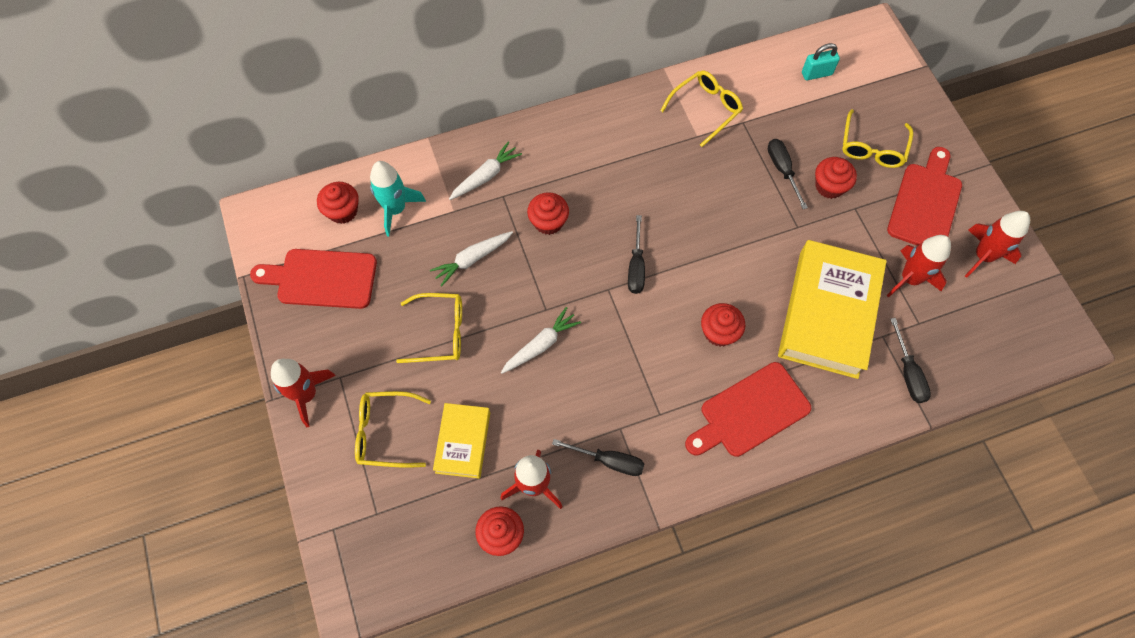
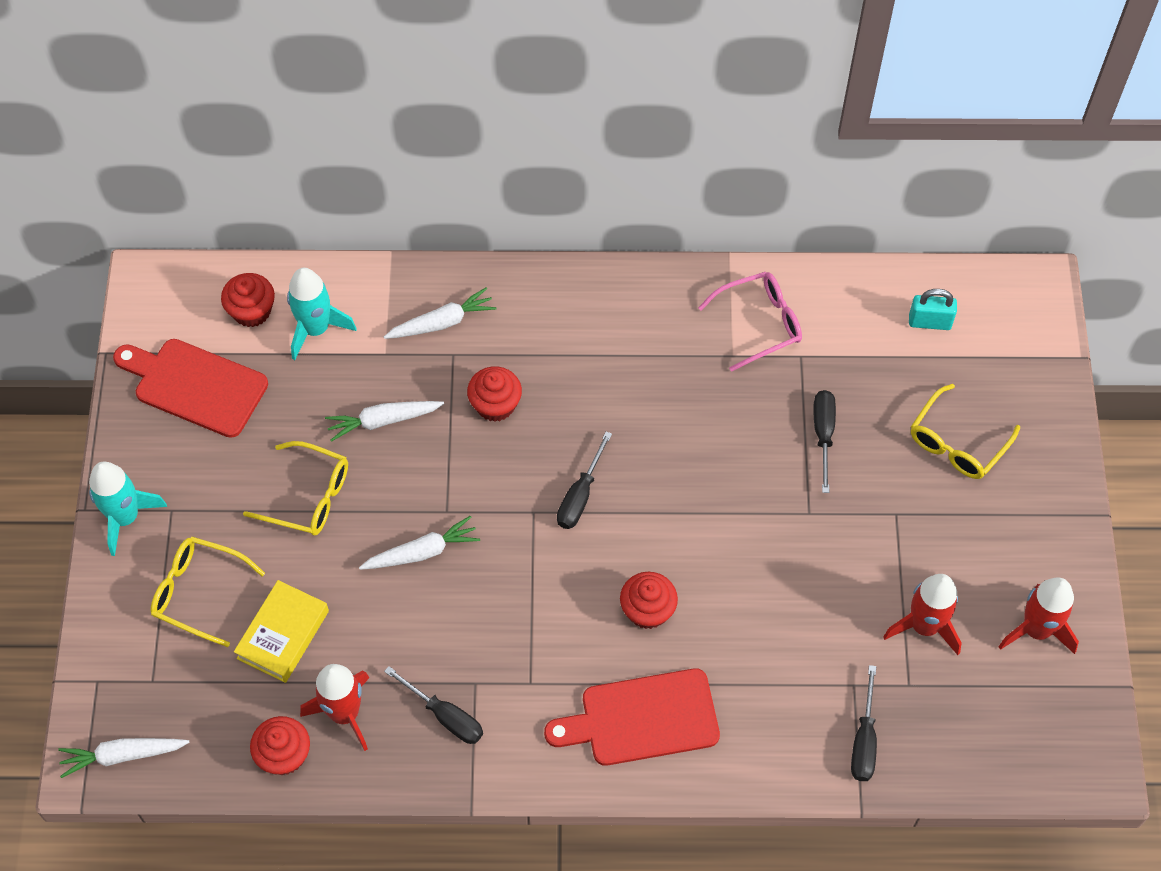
camera: 20 degrees right, 5 degrees down
red rocket [271,359,336,427] -> turquoise rocket [89,461,167,556]
yellow glasses [660,70,743,147] -> pink glasses [698,272,802,372]
yellow book [778,240,887,379] -> none
red cupcake [815,157,857,199] -> none
red cutting board [887,147,962,246] -> none
none -> white carrot [58,738,190,778]

